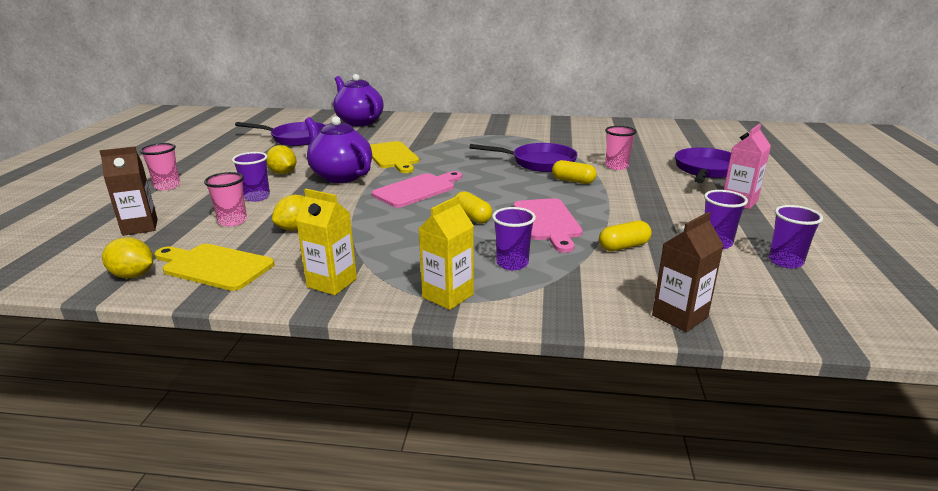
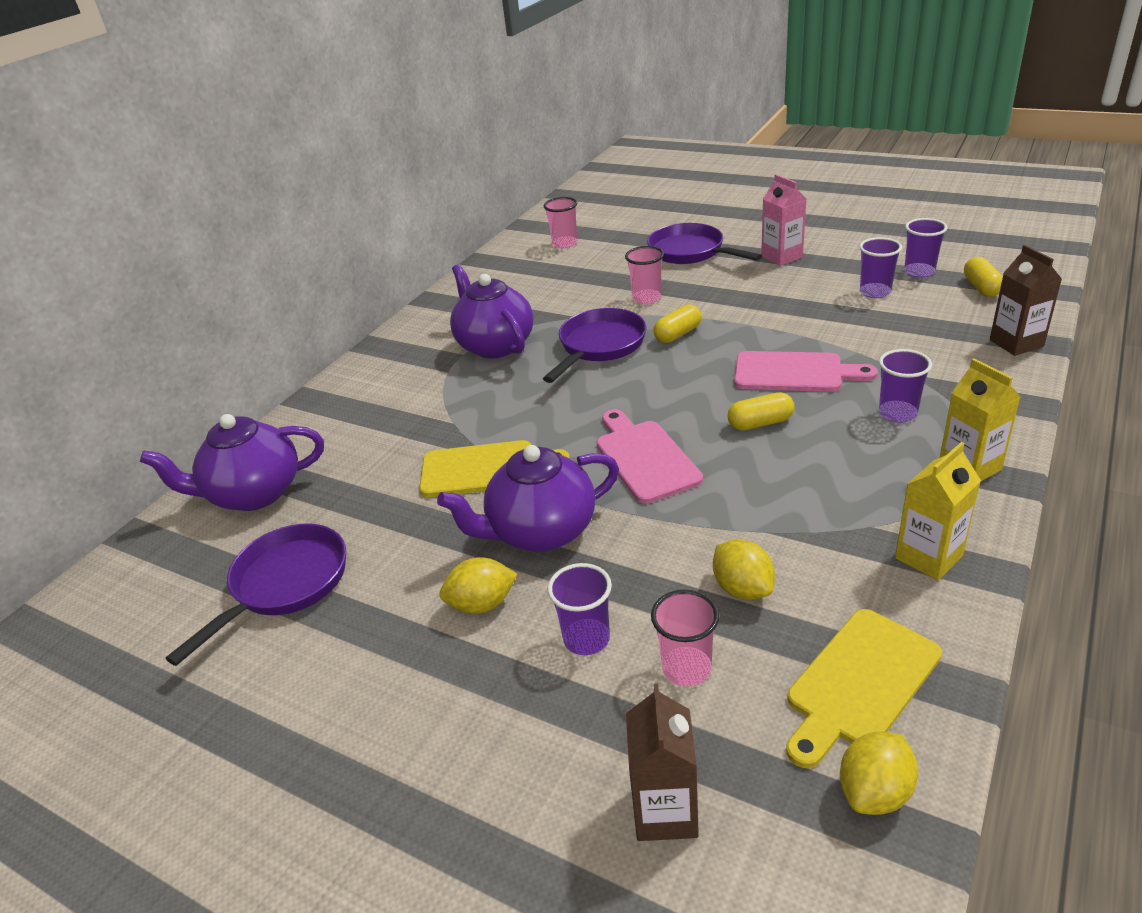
camera: 65 degrees left, 10 degrees up
pink cup [140,143,180,190] -> pink cup moved to [544,197,577,248]
yellow capsule [599,221,651,251] -> yellow capsule moved to [964,257,1003,297]
none -> purple teapot [450,264,533,358]

